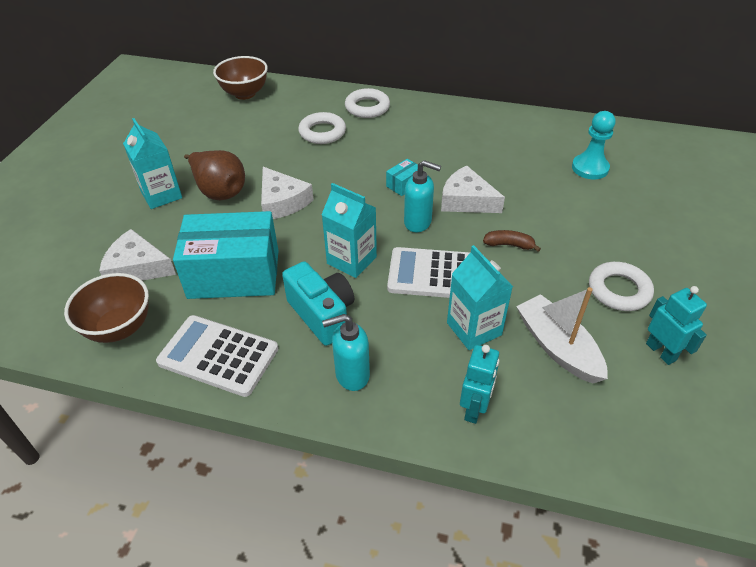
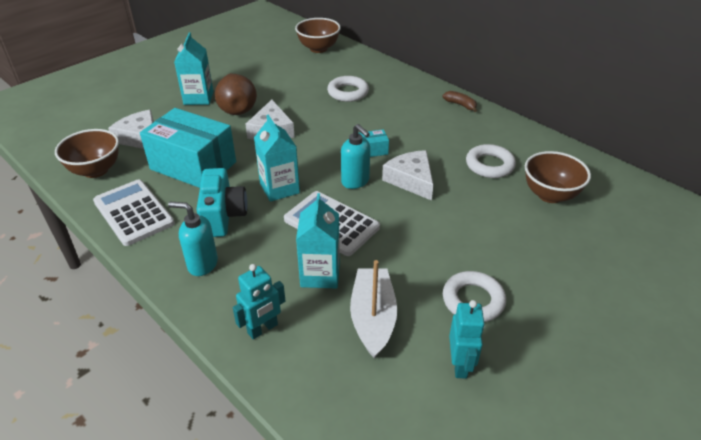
camera: 30 degrees right, 5 degrees down
white ring [345,88,390,118] -> white ring moved to [466,144,516,178]
brown banana [483,230,541,252] -> brown banana moved to [443,91,477,112]
turquoise pawn [572,111,615,179] -> brown bowl [525,151,591,203]

